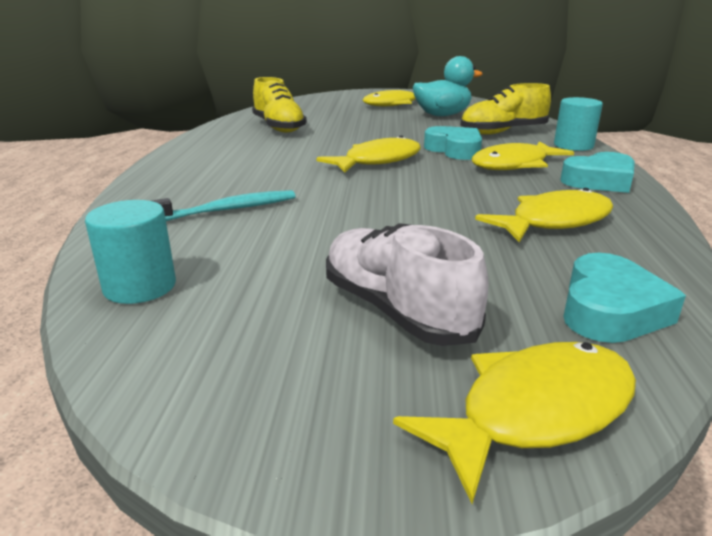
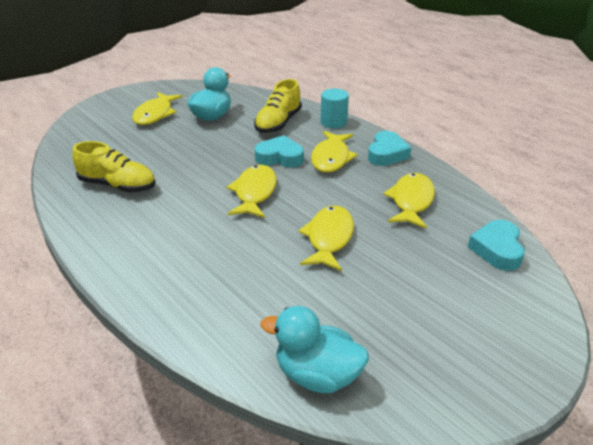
camera: 45 degrees left, 10 degrees up
turquoise cylinder [85,200,176,304] -> turquoise duck [260,306,369,393]
turquoise toothbrush [151,190,296,221] -> none
white shoe [326,223,489,346] -> none
yellow fish [393,342,636,504] -> yellow fish moved to [298,206,354,271]
turquoise heart [564,253,686,343] -> turquoise heart turned 150 degrees counterclockwise [468,220,525,271]

